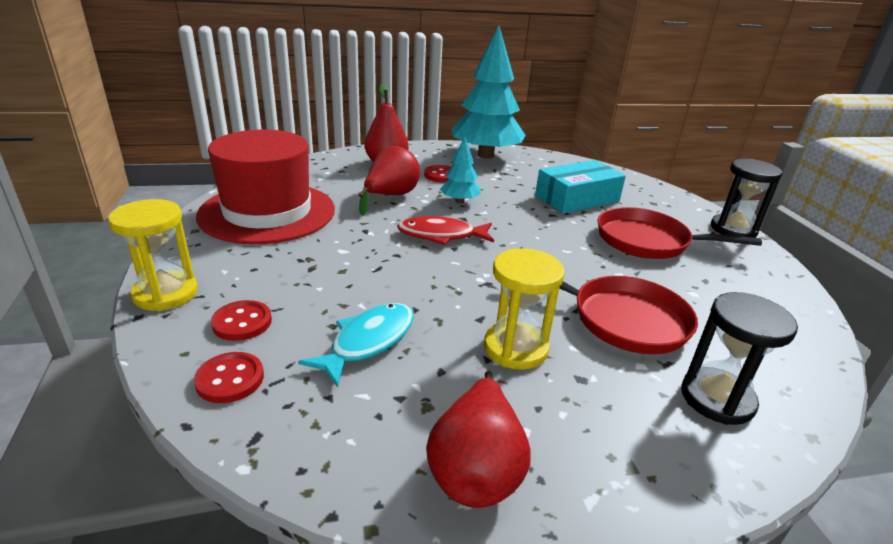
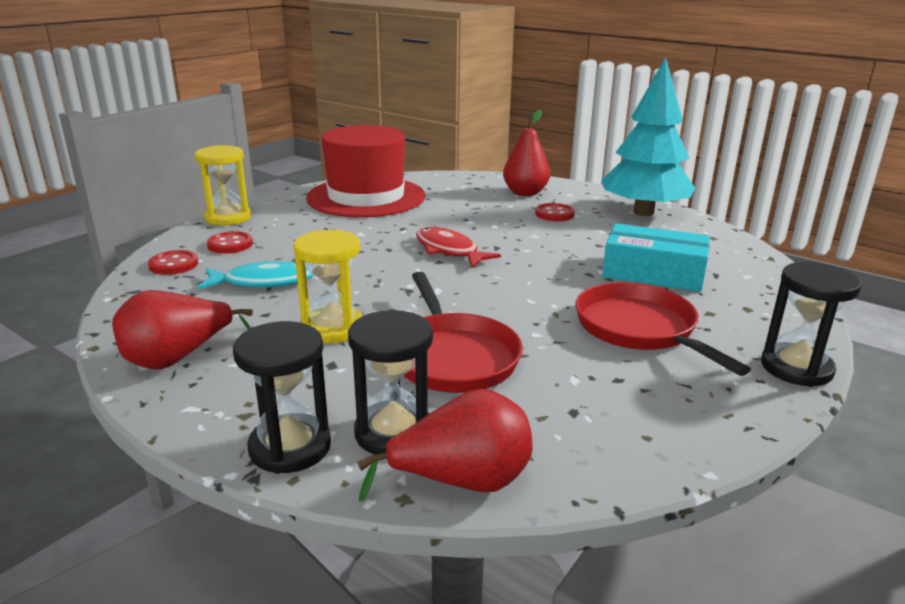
camera: 50 degrees right, 5 degrees down
red pear [359,146,420,216] -> red pear moved to [357,389,532,501]
turquoise tree [440,137,481,204] -> none
none -> black hourglass [233,321,331,474]

